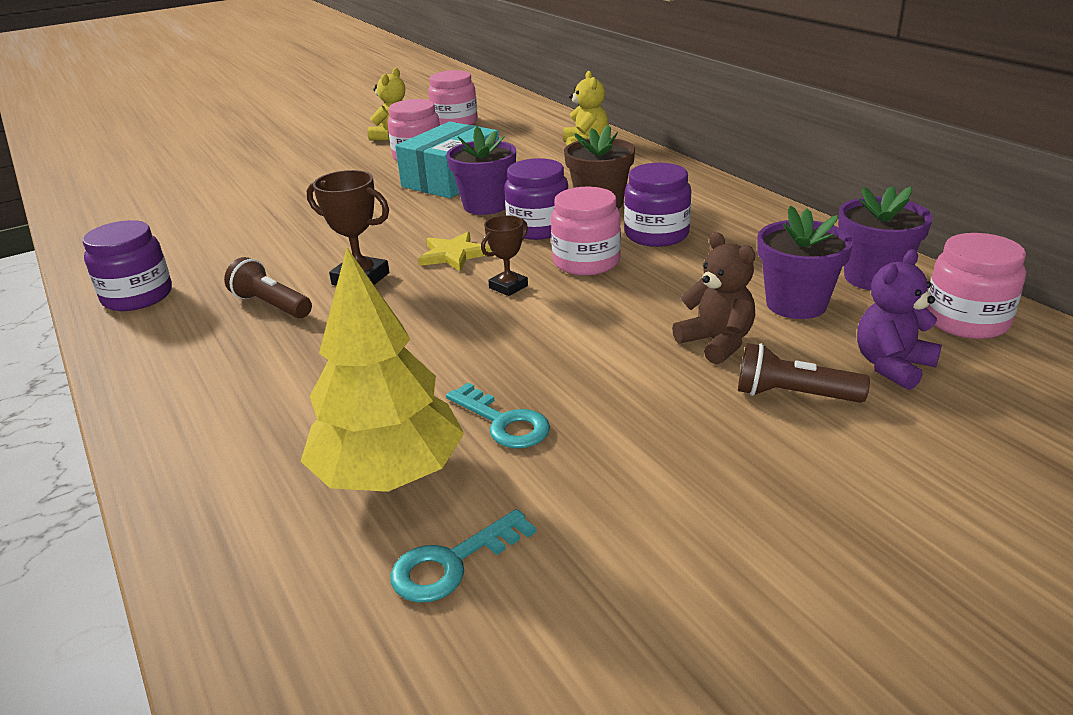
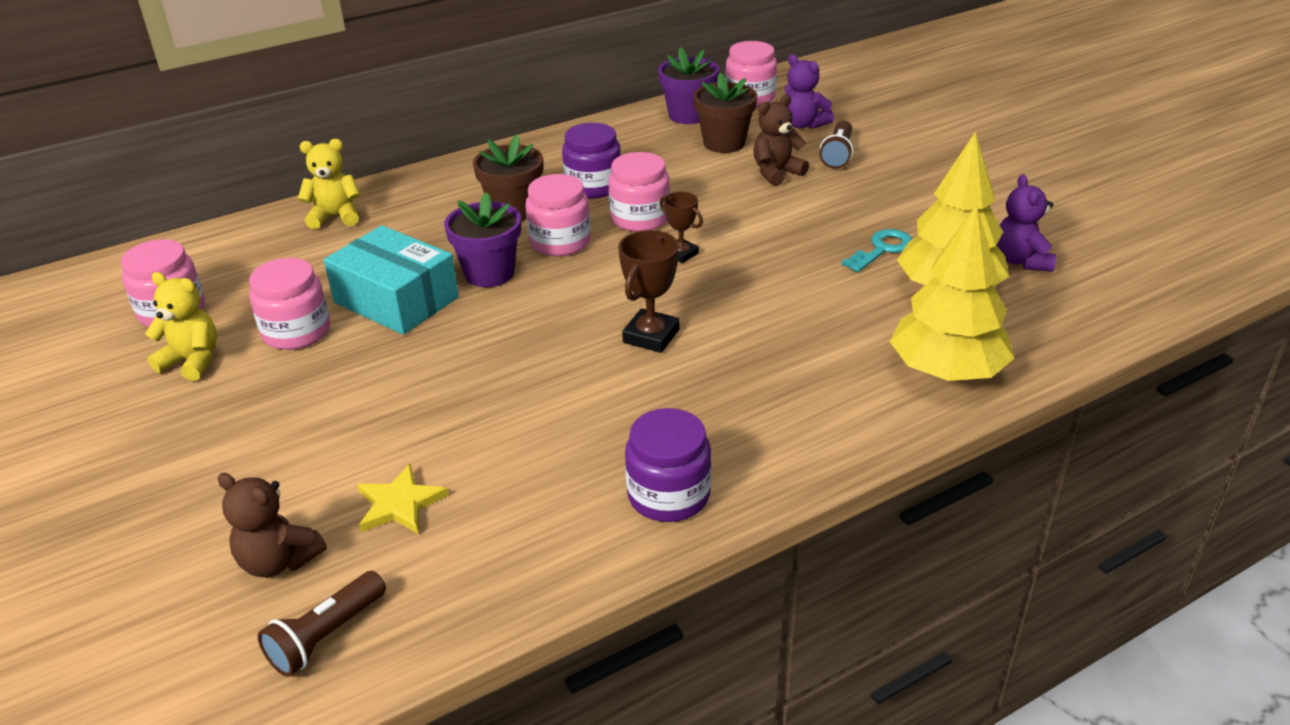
camera: 90 degrees left, 5 degrees up
brown flashlight [224,257,312,318] -> brown flashlight moved to [258,571,386,677]
turquoise key [390,509,536,603] -> purple teddy bear [997,174,1056,272]
yellow star [418,232,492,272] -> yellow star moved to [357,464,449,534]
purple jar [504,158,568,240] -> pink jar [525,174,591,256]
purple flower pot [757,205,853,319] -> brown flower pot [693,73,757,153]
none -> brown teddy bear [218,473,327,577]
none -> yellow tree [889,205,1015,381]

